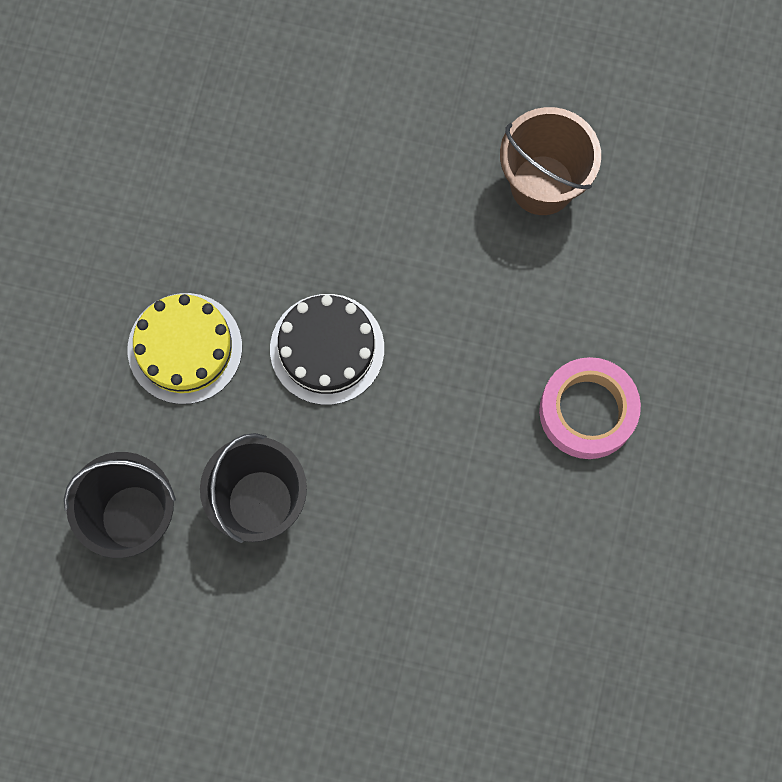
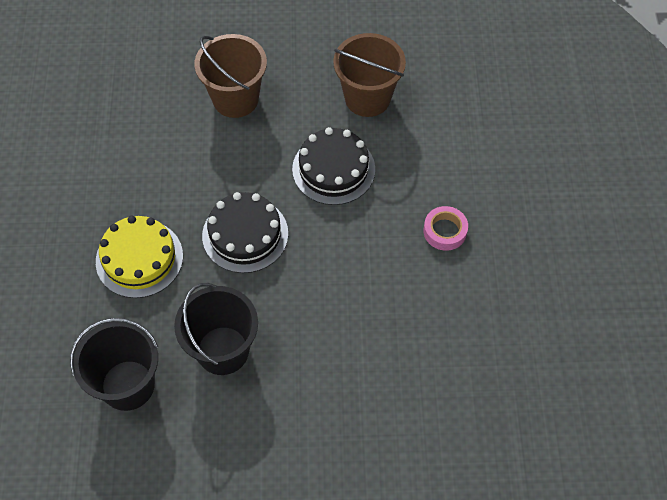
camera: 15 degrees left, 15 degrees down
pink tape [539,357,641,459] -> pink tape [423,206,468,251], size x0.60
none -> brown bucket [194,34,267,118]
none -> black cake [292,127,375,205]

